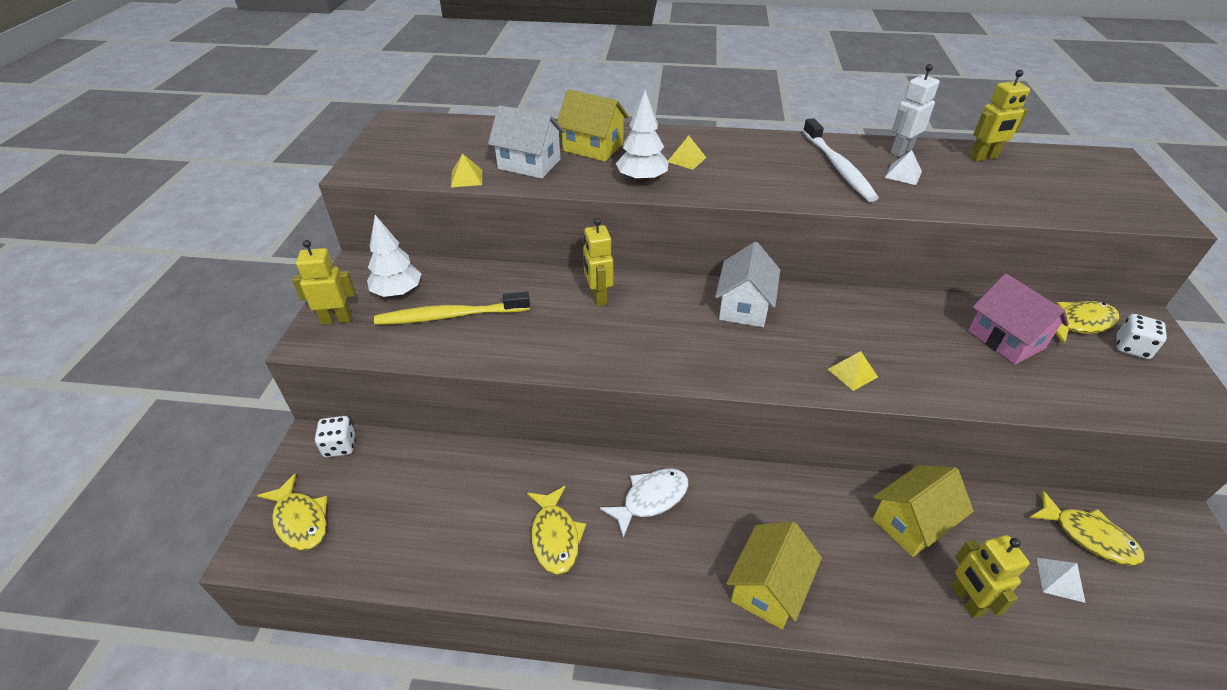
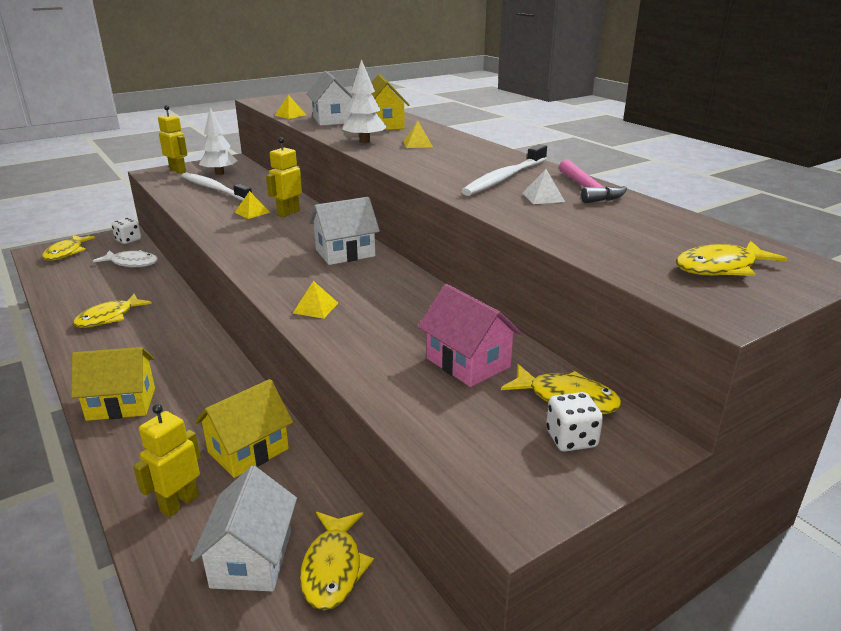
camera: 50 degrees right, 15 degrees down
yellow toothbrush [374,292,530,325] -> white toothbrush [182,173,252,201]
white fish [600,468,689,538] -> white fish moved to [93,250,158,267]
yellow house [872,465,974,557] -> yellow house turned 60 degrees counterclockwise [195,379,293,478]
white robot [890,64,940,157] -> pink hammer [559,159,627,203]
pink house [968,274,1069,364] -> pink house turned 60 degrees counterclockwise [418,284,522,387]
yellow robot [970,70,1030,161] -> none
white pyramid [1037,558,1086,603] -> white house [191,466,297,591]
none -> yellow pyramid [234,191,270,219]
none -> yellow fish [676,241,787,276]

